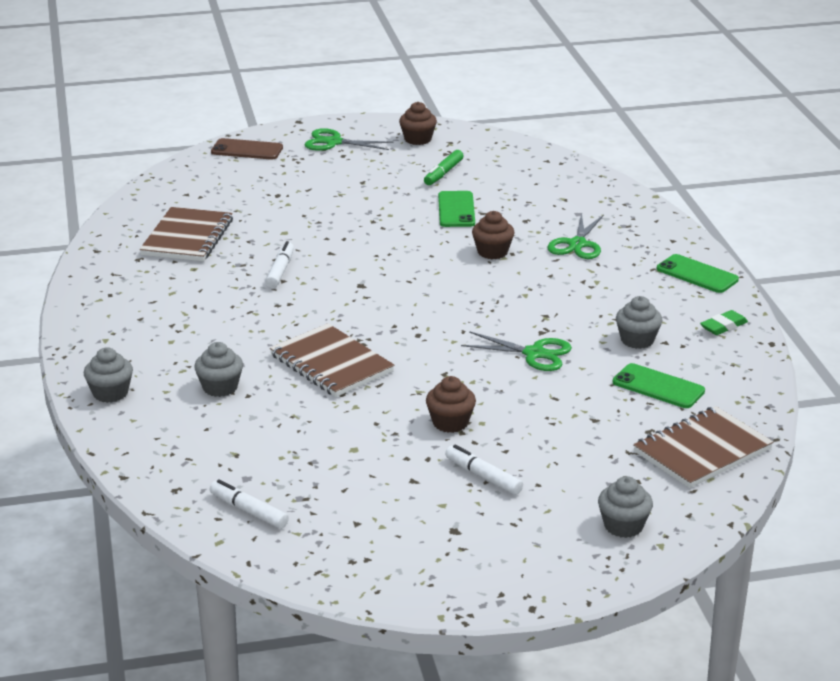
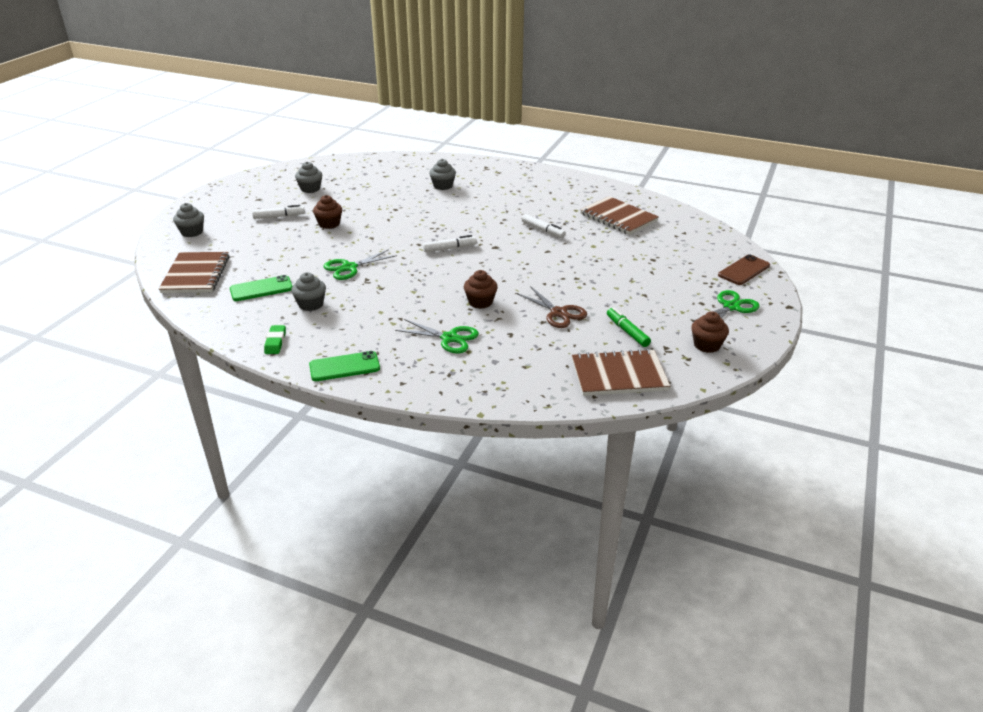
camera: 125 degrees right, 5 degrees up
grey cupcake [84,347,133,403] -> grey cupcake moved to [295,162,322,193]
white marker [210,479,289,529] -> white marker moved to [423,235,477,252]
brown notebook [270,323,394,397] -> brown notebook moved to [572,349,670,396]
green phone [438,191,475,227] -> brown scissors [517,286,587,328]
green scissors [547,213,604,259] -> green scissors turned 150 degrees clockwise [395,319,479,353]

